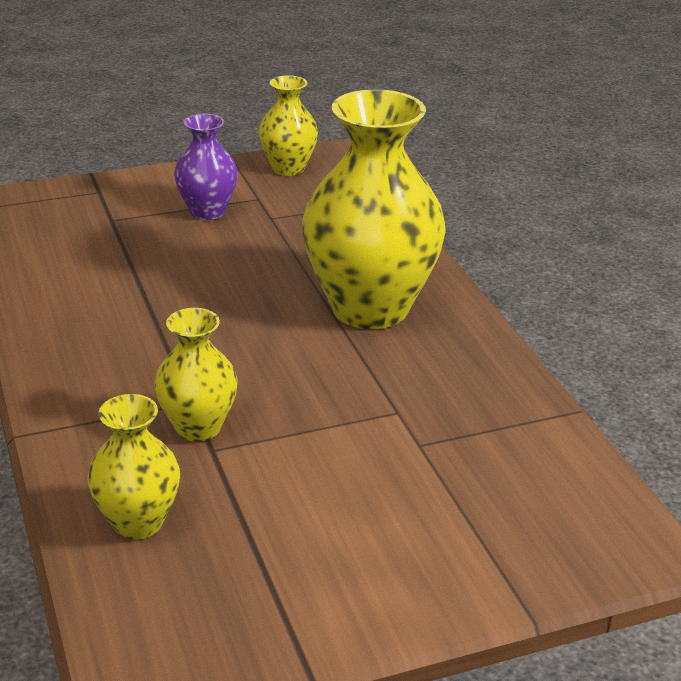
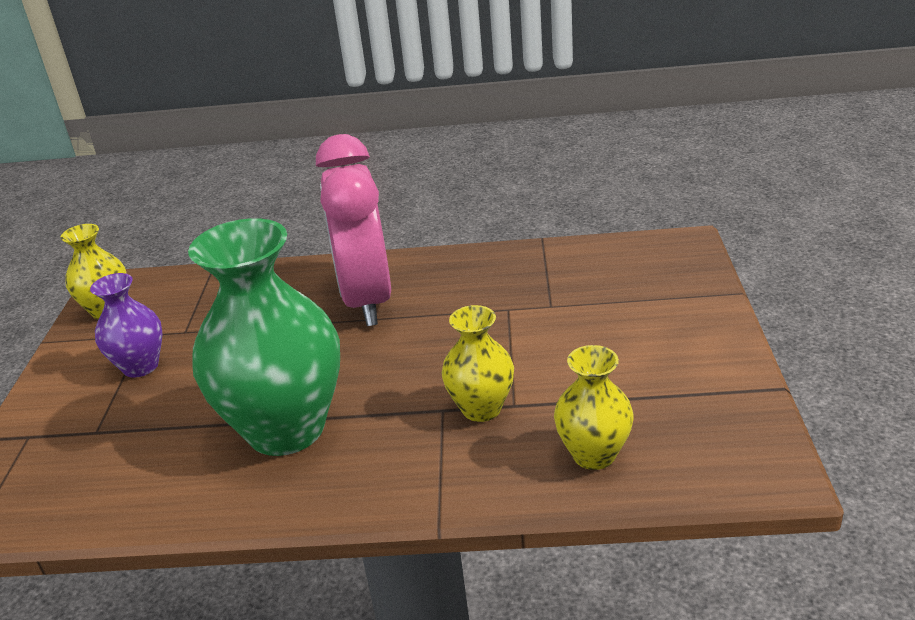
camera: 65 degrees left, 0 degrees up
yellow vase [302,89,446,329] -> pink clock [316,134,391,326]
none -> green vase [188,218,340,456]

